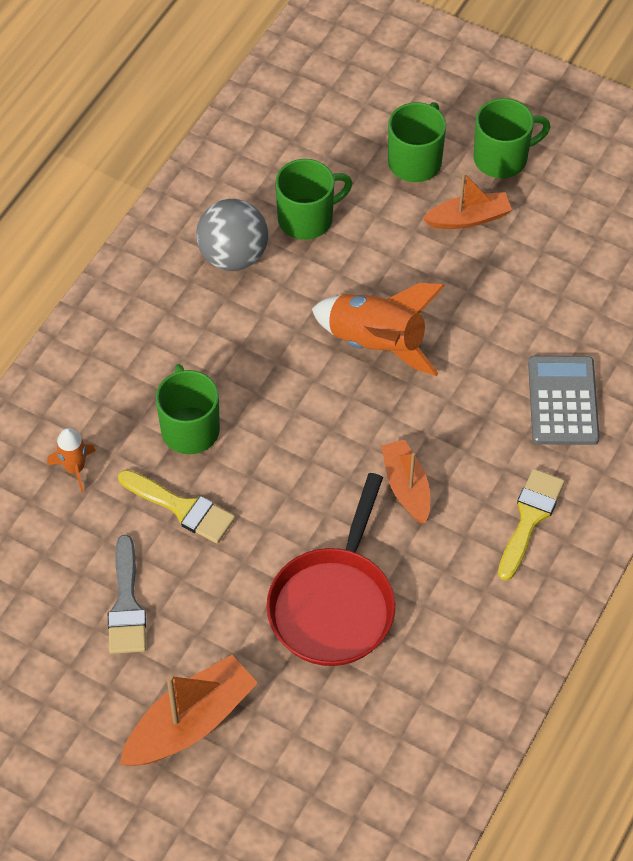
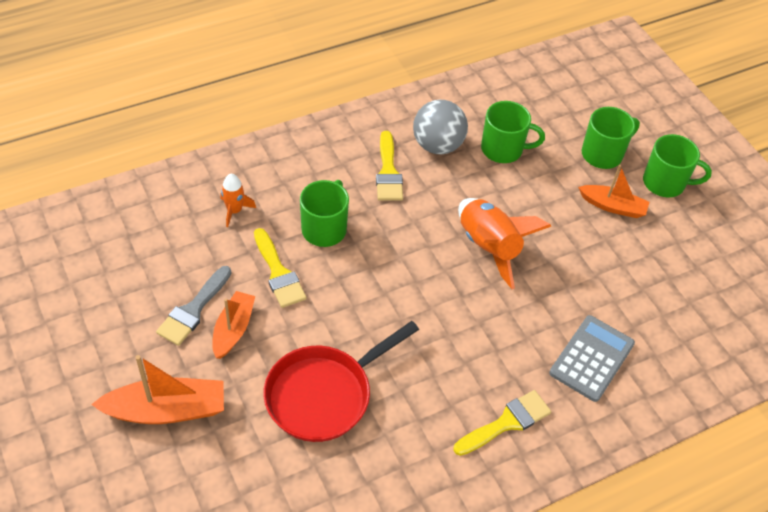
camera: 30 degrees right, 5 degrees down
orange boat [381,439,430,524] -> orange boat moved to [212,291,255,359]
none -> yellow brush [376,131,403,201]

